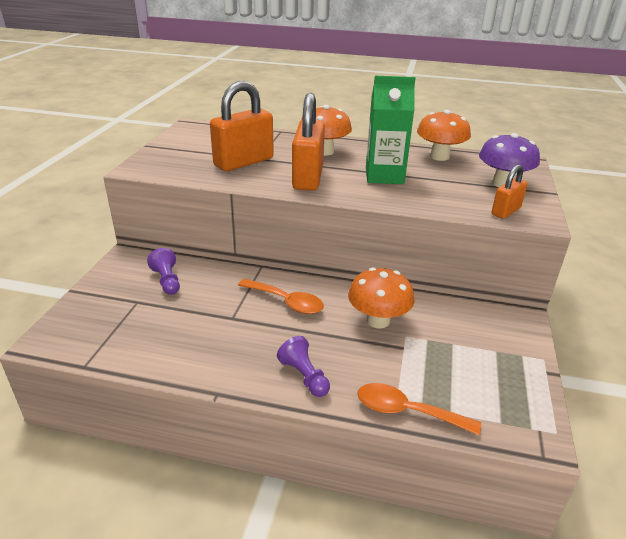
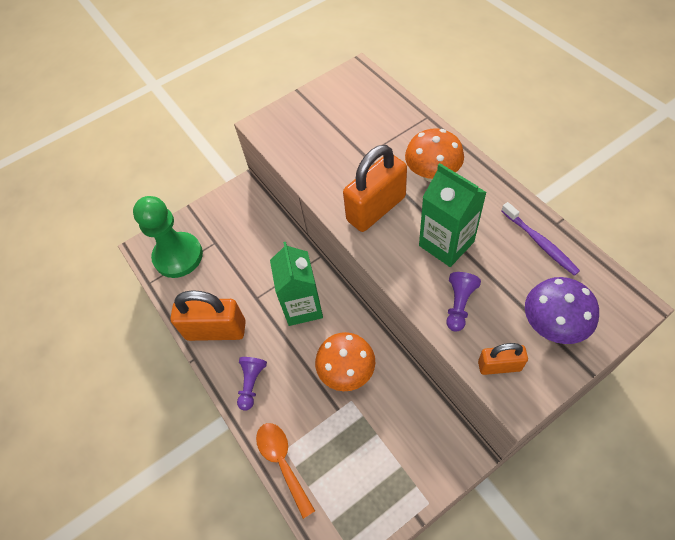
camera: 50 degrees right, 25 degrees up
purple pawn [147,248,180,295] -> purple pawn moved to [446,272,481,332]
orange padlock [210,81,274,171] -> orange padlock moved to [170,290,246,341]
orange spoon [238,279,324,314] -> green carton [270,242,323,326]
orange mushroom [417,110,471,161] -> purple toothbrush [501,202,580,276]
none -> green pawn [133,196,203,278]

